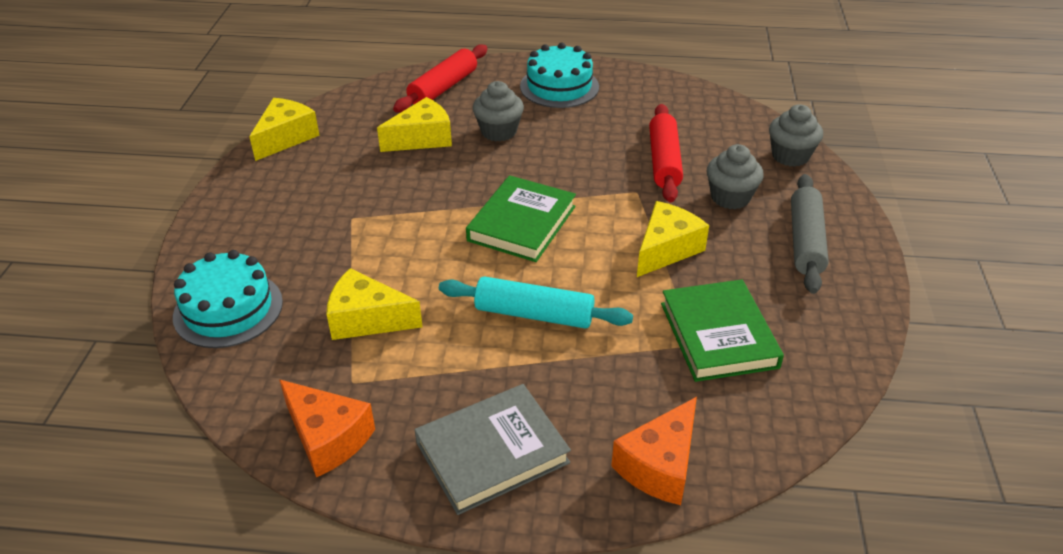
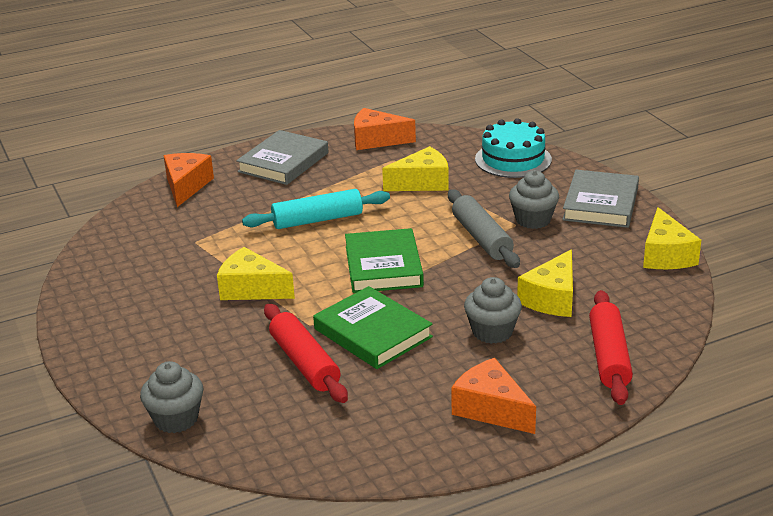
camera: 150 degrees right, 10 degrees down
turquoise cake [520,43,599,108] -> orange cheese [451,358,536,434]
yellow cheese [637,201,709,277] -> yellow cheese turned 105 degrees clockwise [217,247,295,300]
green book [661,279,784,382] -> green book moved to [313,286,433,369]
grey cupcake [707,144,764,209] -> grey cupcake moved to [509,170,559,229]
grey rolling pin [791,174,829,294] -> grey rolling pin moved to [448,189,520,268]
none -> grey book [562,170,639,228]

